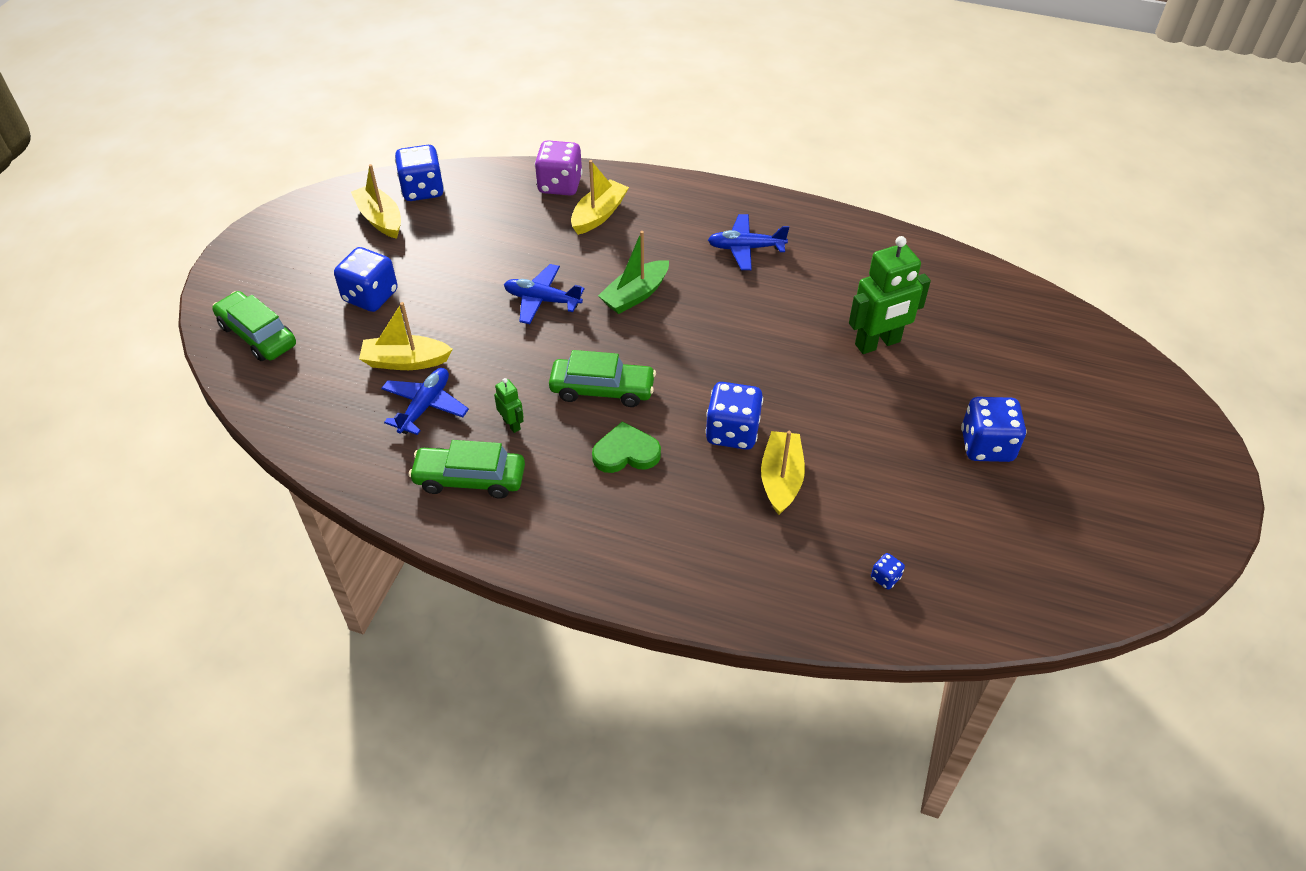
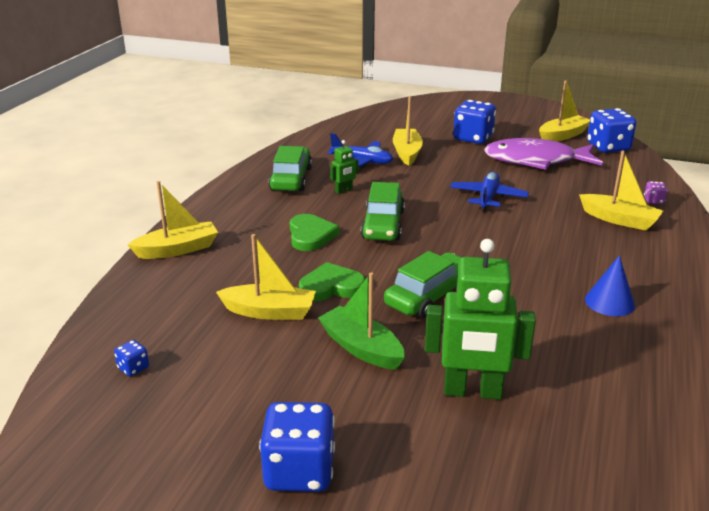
camera: 90 degrees right, 20 degrees down
green car [212,291,296,361] -> green car moved to [384,251,462,318]
purple dice [535,140,583,195] -> purple dice [644,181,668,204], size x0.45
green boat [598,231,669,314] -> green boat moved to [318,273,405,370]
blue dice [705,382,763,450] -> green heart [299,262,365,301]
blue plane [708,214,789,270] -> blue cone [585,255,635,316]
green robot [849,236,931,354] -> green robot turned 60 degrees counterclockwise [425,239,536,400]
none -> yellow boat [128,181,218,259]
none -> purple fish [484,138,603,170]

